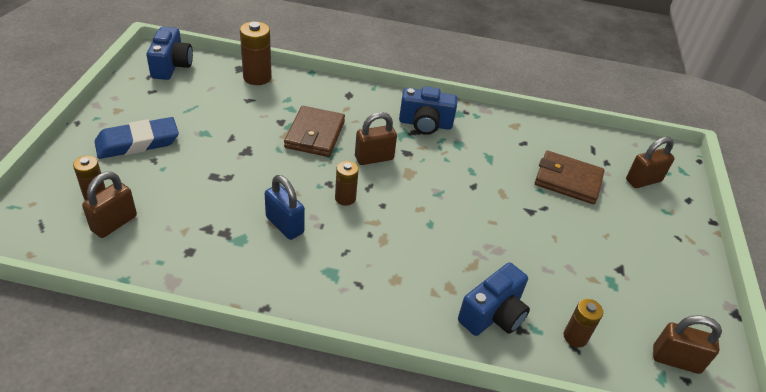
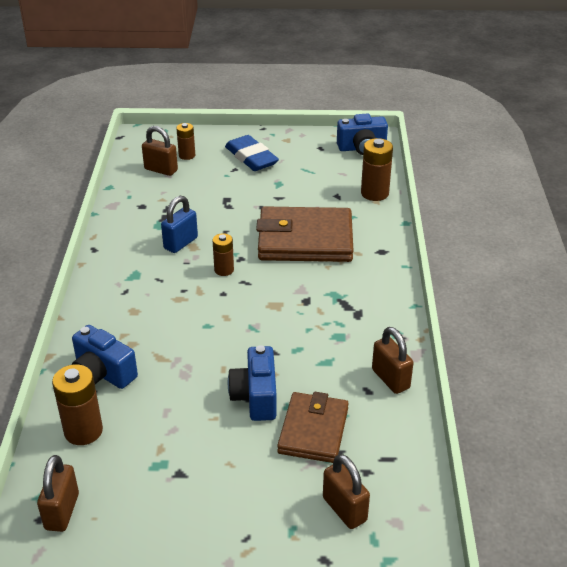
camera: 85 degrees right, 5 degrees down
brown wallet [284,106,345,157] -> brown wallet [256,206,354,262], size x1.57
brown padlock [355,112,397,165] -> brown padlock moved to [372,327,414,394]
blue camera [399,86,457,135] -> blue camera moved to [228,345,277,421]
brown battery [564,299,603,347] -> brown battery [52,364,103,445], size x1.60

